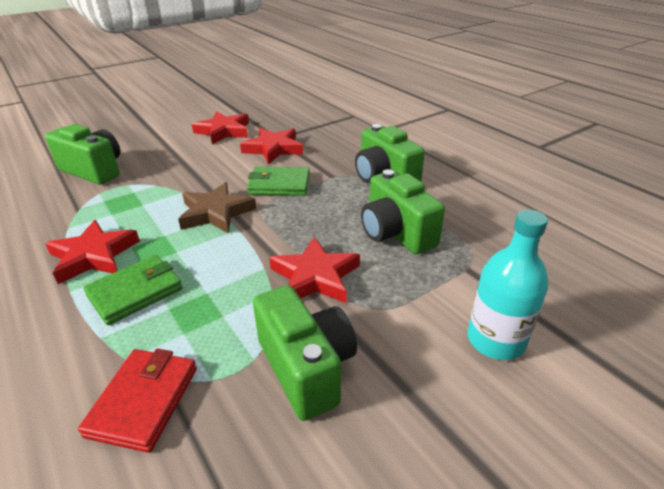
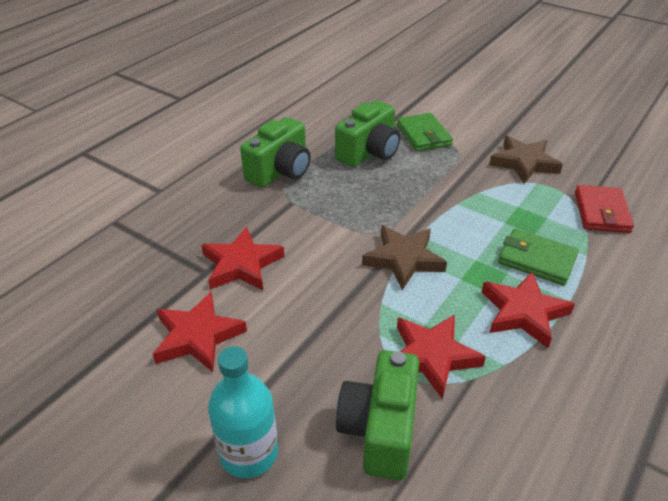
camera: 110 degrees left, 5 degrees up
red wallet [78,349,197,453] -> red wallet turned 75 degrees counterclockwise [575,185,634,233]
green wallet [247,167,310,196] -> green wallet moved to [397,113,453,152]
green camera [253,285,357,421] -> brown star [489,136,563,184]
red star [269,237,360,303] -> red star moved to [397,314,486,399]
turquoise bottle [467,209,548,360] -> turquoise bottle moved to [208,346,278,478]

